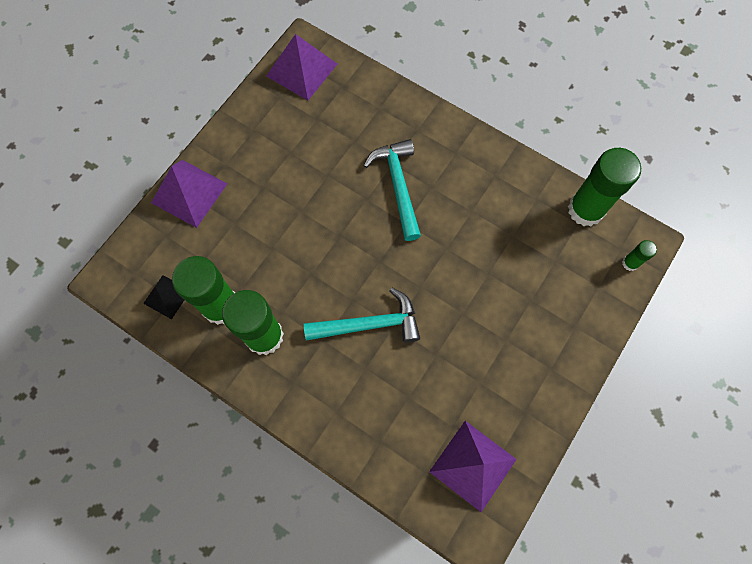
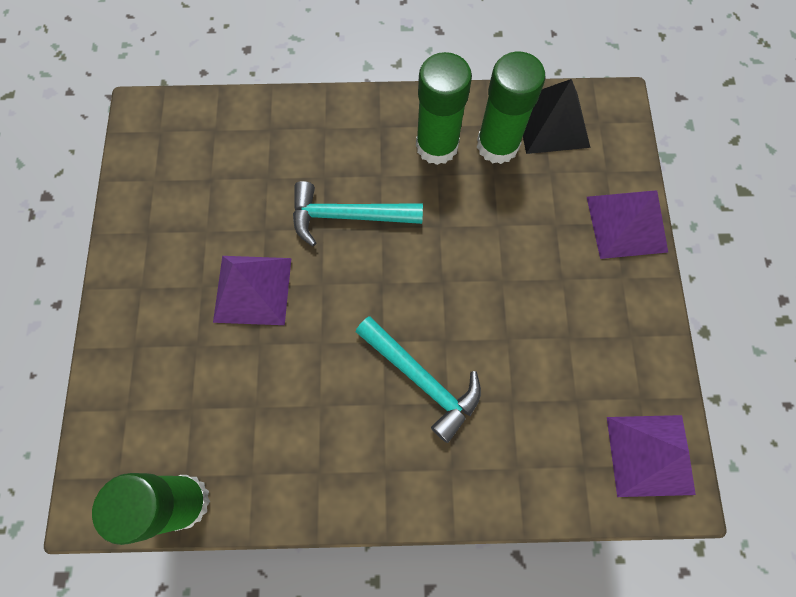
camera: 145 degrees right, 0 degrees up
black pyramid [143,275,184,319] -> black pyramid [523,79,590,154], size x1.70
turquoise hammer [304,288,420,343] -> turquoise hammer turned 45 degrees clockwise [293,181,423,246]
purple pyramid [429,421,517,512] -> purple pyramid moved to [213,256,292,325]
green glue stick [622,240,657,271] -> none

